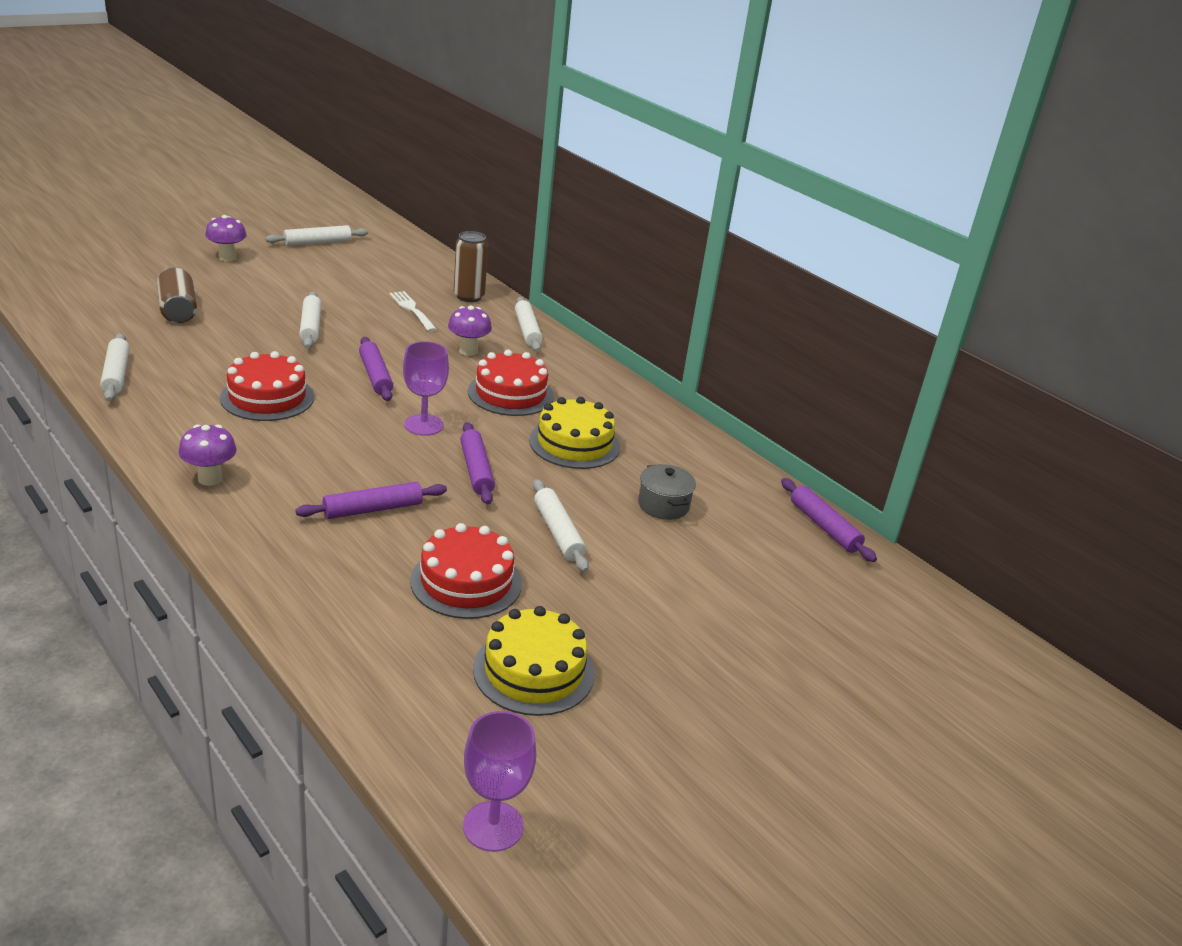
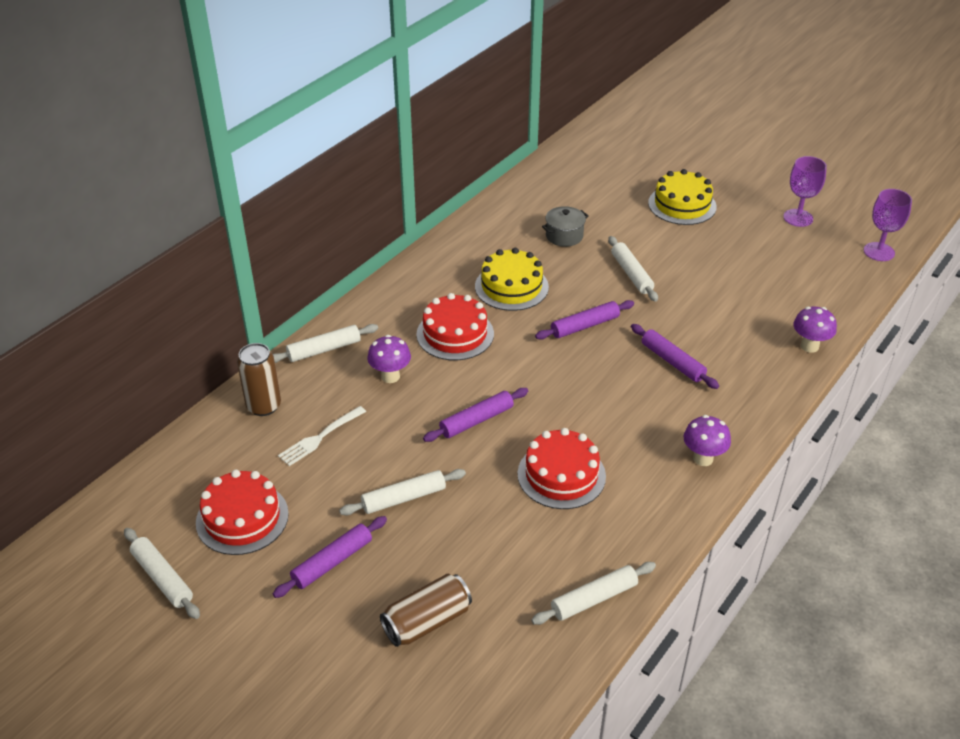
camera: 100 degrees left, 10 degrees up
purple mushroom [205,215,246,261] -> purple mushroom moved to [793,307,837,353]
purple goblet [403,341,449,436] -> purple goblet moved to [783,156,827,227]
red cake [410,523,522,619] -> red cake moved to [196,470,289,555]
yellow cake [473,606,594,716] -> yellow cake moved to [648,169,717,225]
white rolling pin [533,479,589,572] -> white rolling pin turned 75 degrees counterclockwise [608,236,658,302]
purple rolling pin [781,478,877,562] -> purple rolling pin moved to [273,516,387,598]

